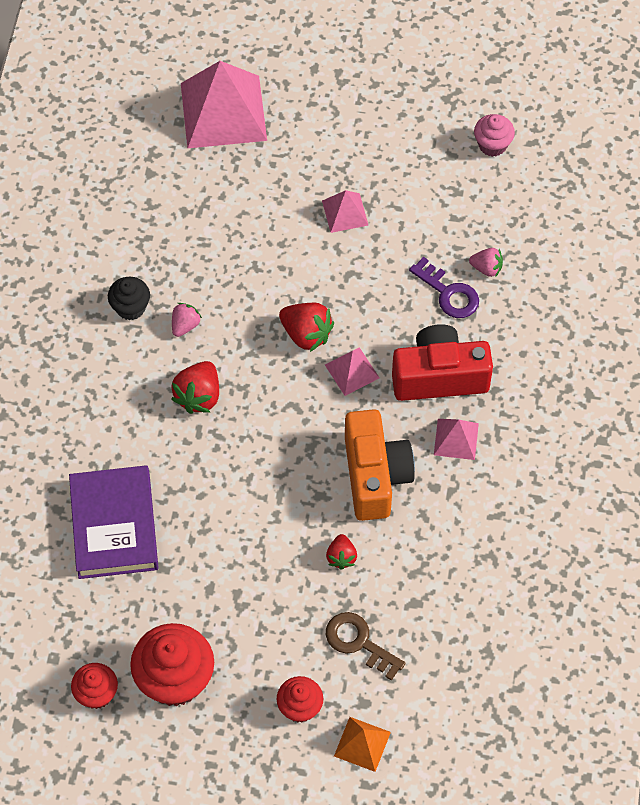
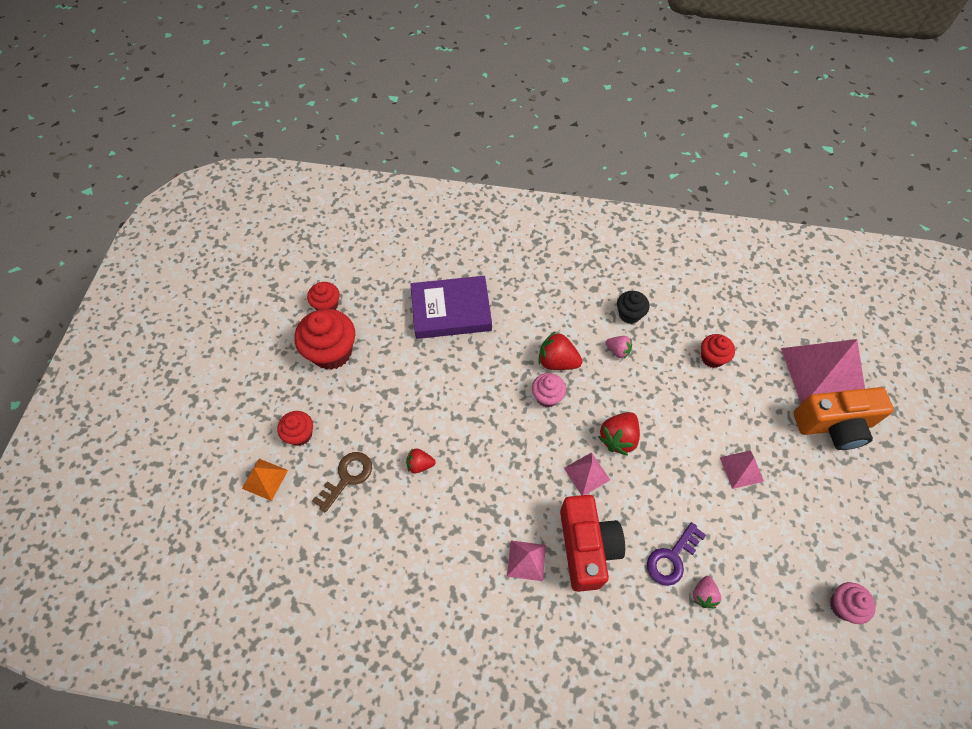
camera: 90 degrees right, 0 degrees up
orange camera [345,409,415,521] -> orange camera moved to [794,387,894,450]
none -> pink cupcake [532,373,566,407]
none -> red cupcake [701,334,735,368]

